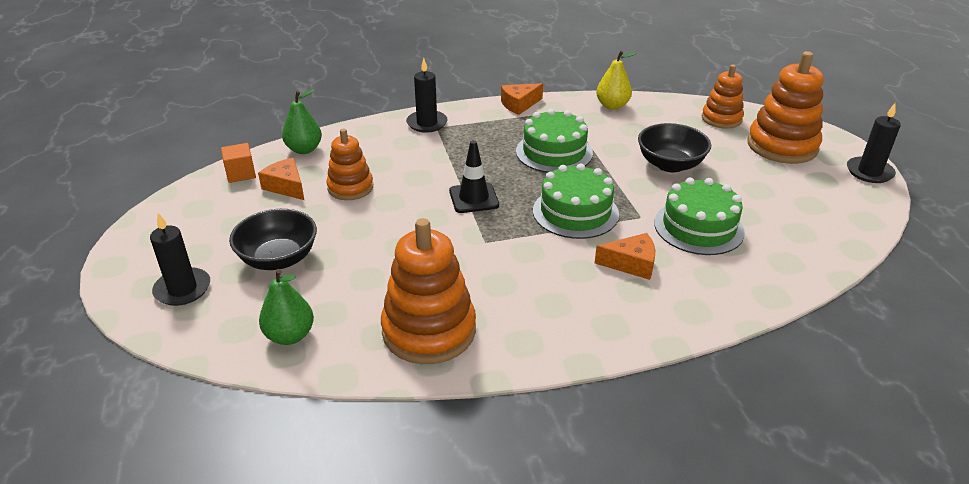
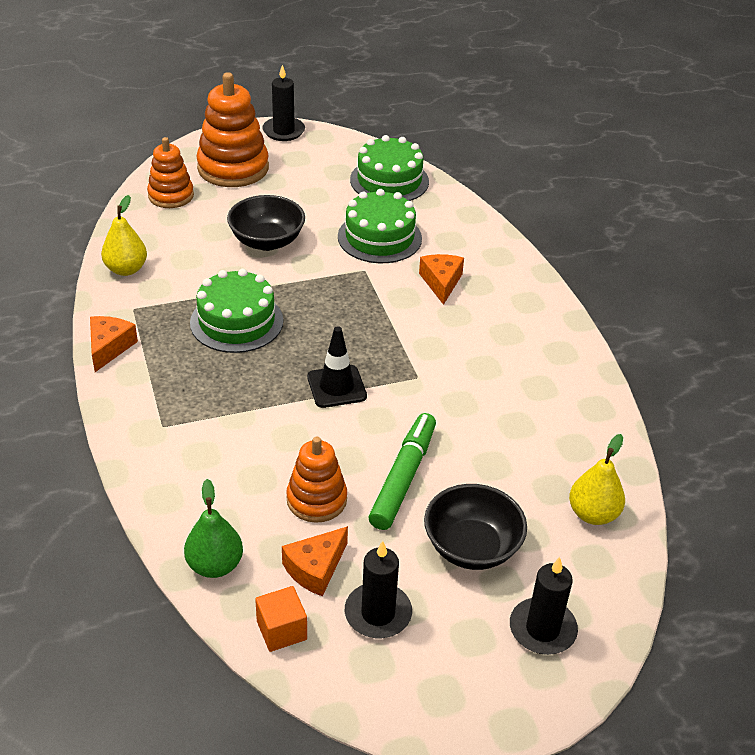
camera: 95 degrees left, 5 degrees up
green pear [259,269,314,345] -> yellow pear [569,434,625,525]
orange stacking toy [381,218,476,364] -> none
black candle [406,58,448,133] -> black candle moved to [345,541,412,638]
orange cheese [501,83,543,115] -> orange cheese turned 135 degrees counterclockwise [90,316,138,372]
green cake [533,163,619,239] -> green cake moved to [350,135,429,201]
none -> green marker [369,413,436,530]

